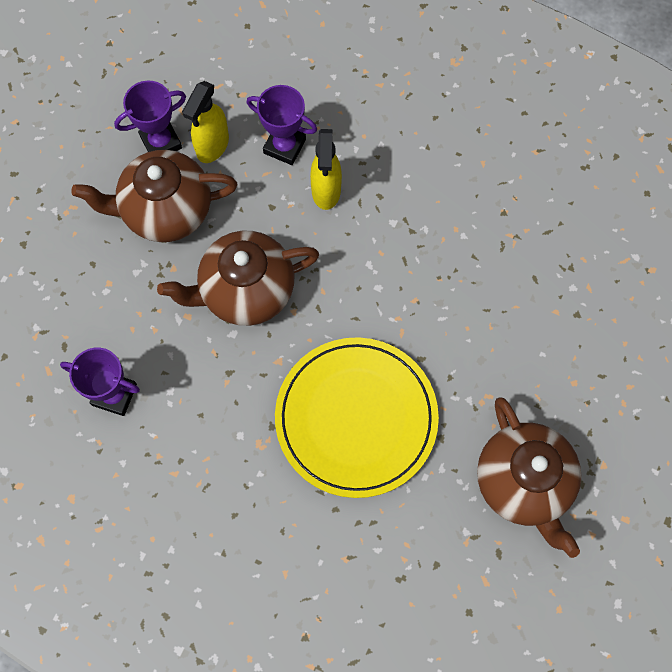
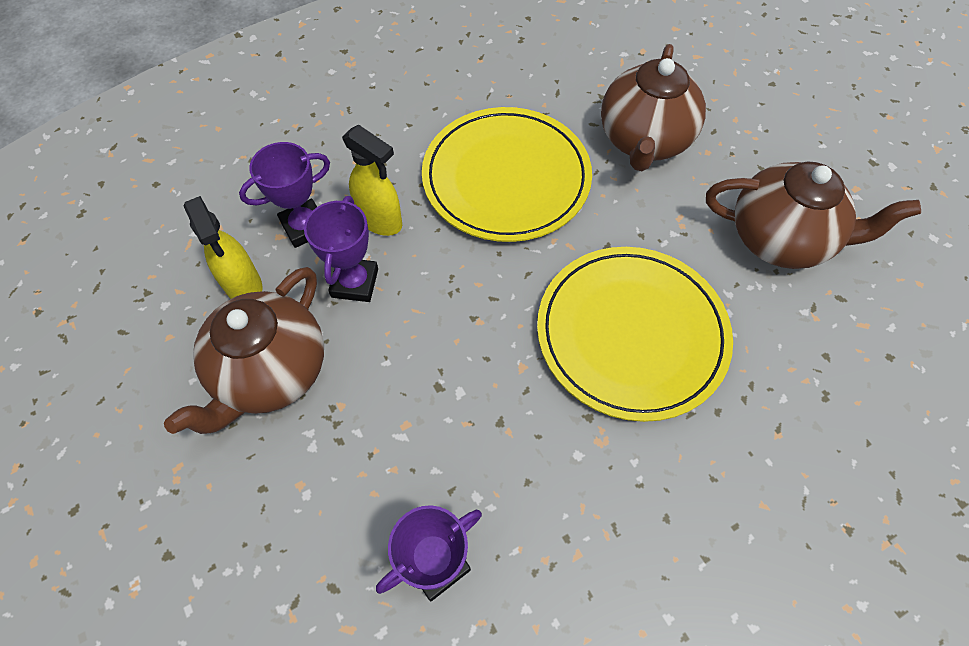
camera: 55 degrees left, 10 degrees down
purple trophy [114,81,186,152] -> purple trophy moved to [304,196,378,302]
brown teapot [157,231,319,326] -> brown teapot moved to [601,44,706,171]
none -> yellow plate [422,107,592,242]

